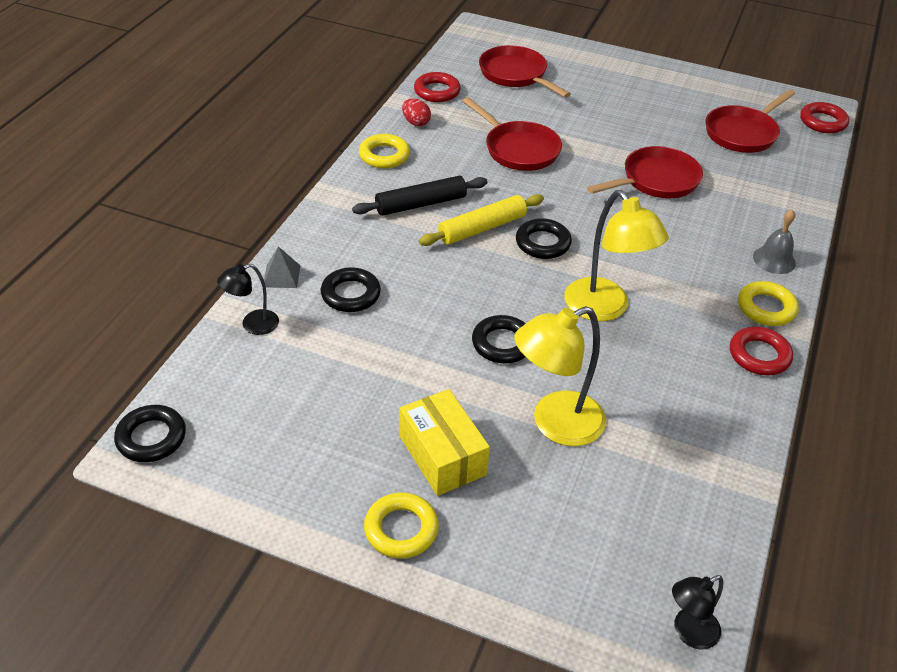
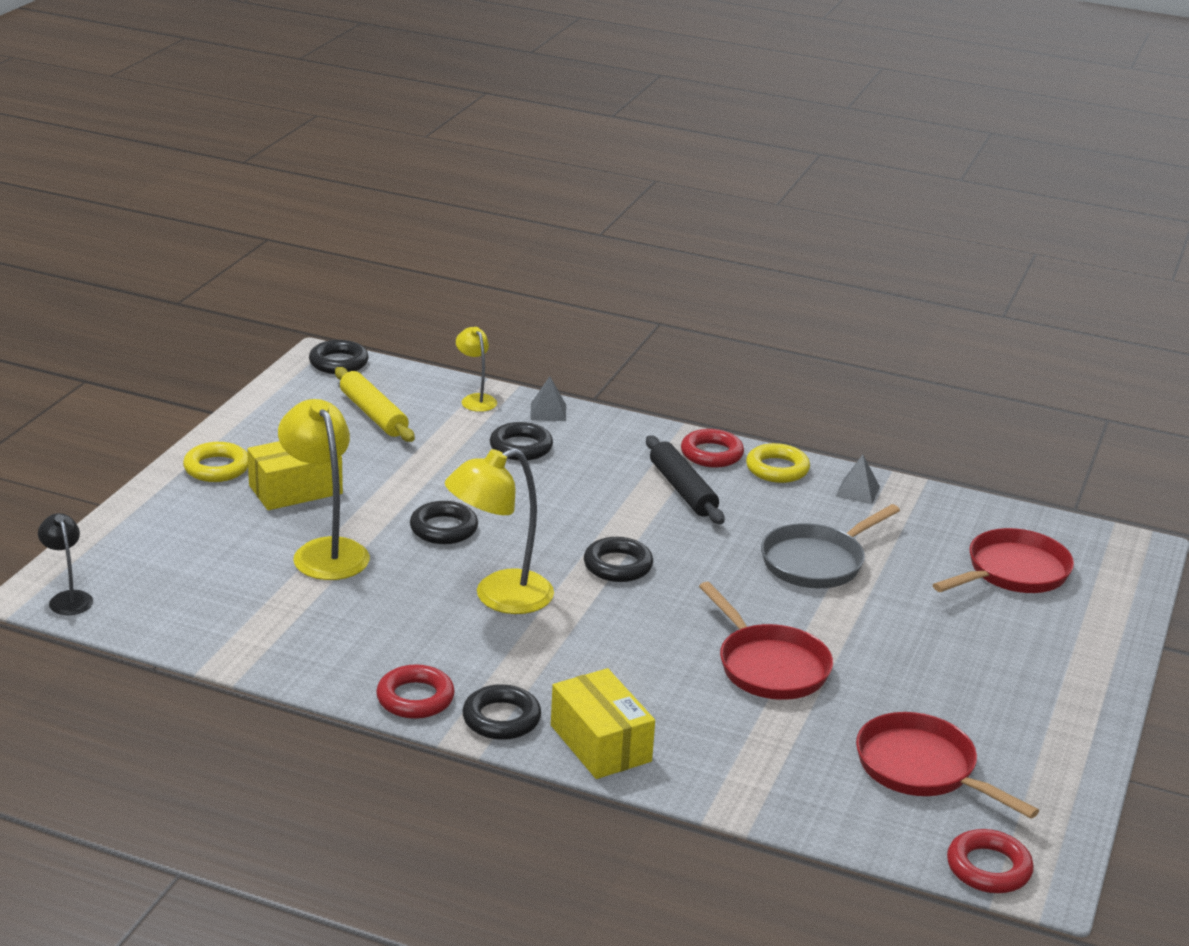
camera: 90 degrees right, 15 degrees down
black lamp [217,264,279,335] -> yellow lamp [456,327,497,412]
red egg [402,99,431,126] -> grey pyramid [835,455,880,504]
red ring [414,72,461,102] -> red ring moved to [681,429,744,468]
yellow rolling pin [419,194,544,246] -> yellow rolling pin moved to [335,367,415,442]
red pan [462,97,562,171] -> grey pan [761,504,900,588]
yellow ring [738,281,799,326] -> black ring [462,684,541,740]
grey bell [753,209,796,274] -> yellow box [551,668,655,779]

